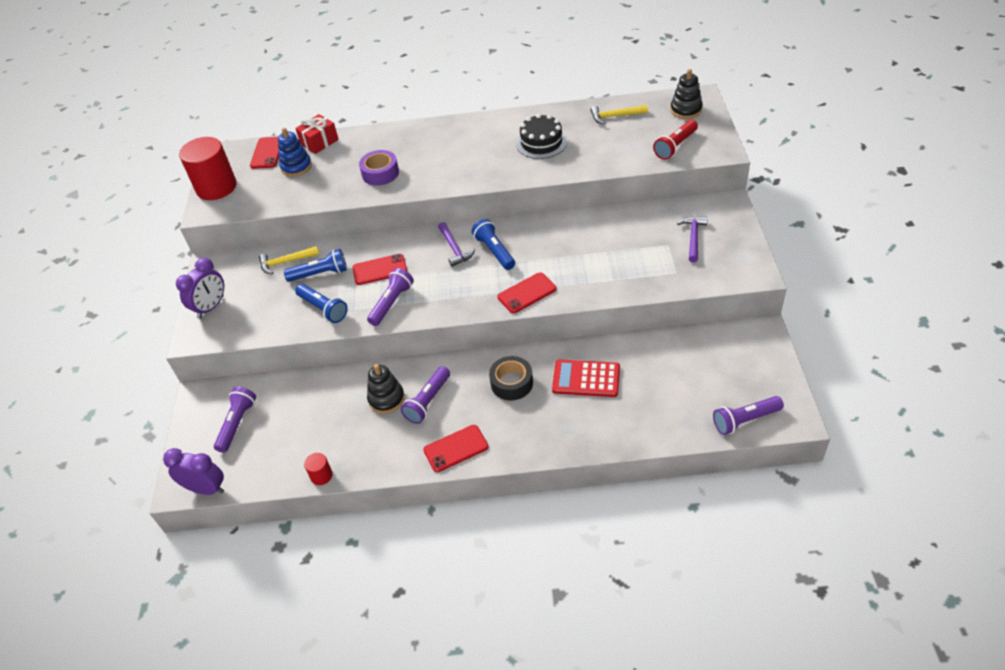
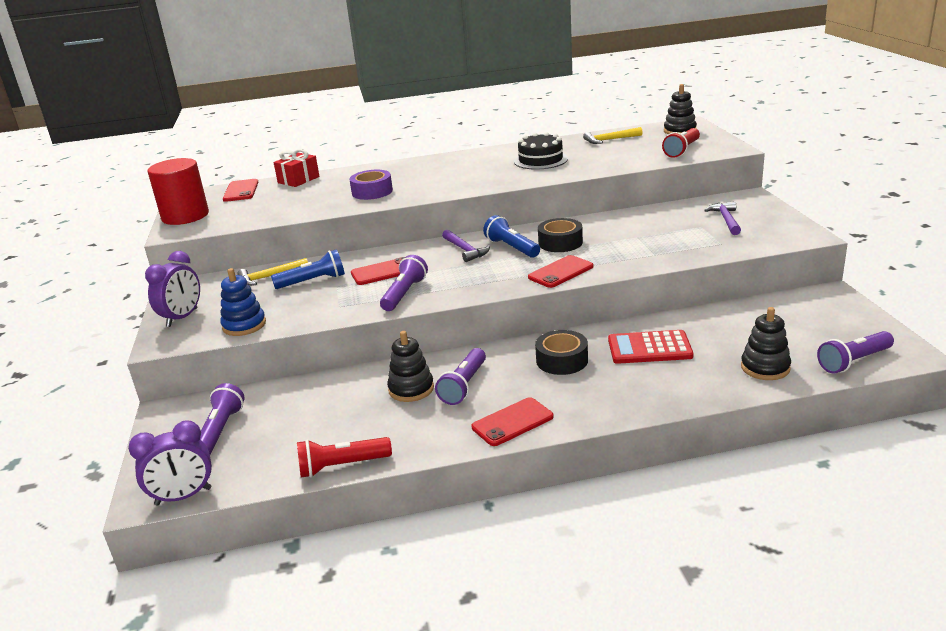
camera: 10 degrees left, 20 degrees down
purple clock [163,448,224,495] -> purple clock turned 150 degrees clockwise [128,421,212,506]
blue stacking toy [278,128,312,177] -> blue stacking toy moved to [220,268,266,336]
blue flashlight [295,284,348,323] -> none
red cylinder [304,453,333,485] -> red flashlight [297,437,392,478]
none -> black tape [538,218,583,252]
none -> black stacking toy [741,307,791,380]

